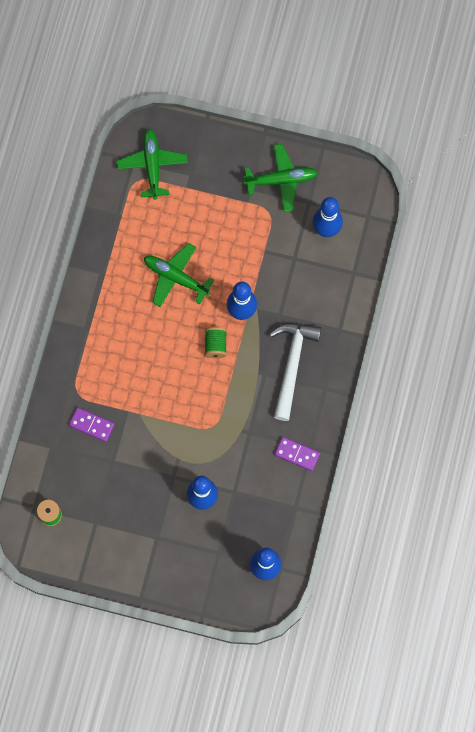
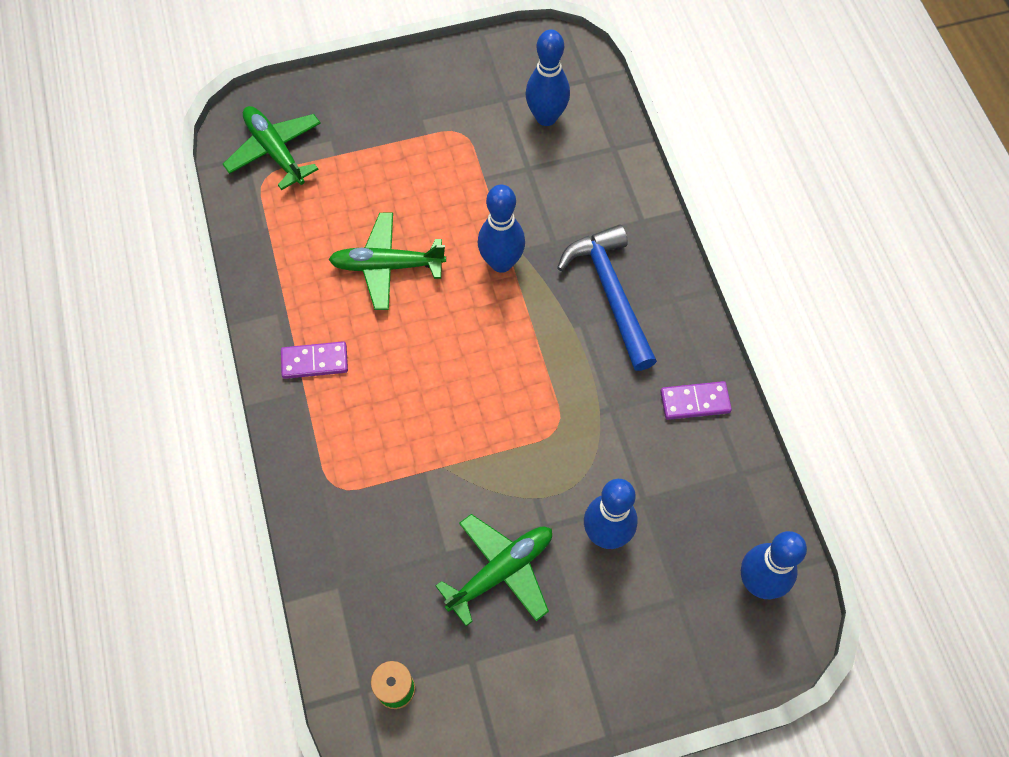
camera: 30 degrees left, 10 degrees down
purple domino [69,407,115,442] -> purple domino moved to [281,341,348,379]
green spool [205,327,227,358] -> none
green plane [243,144,318,212] -> green plane moved to [436,514,552,626]
white hammer [269,323,321,421] -> blue hammer [557,225,657,371]

